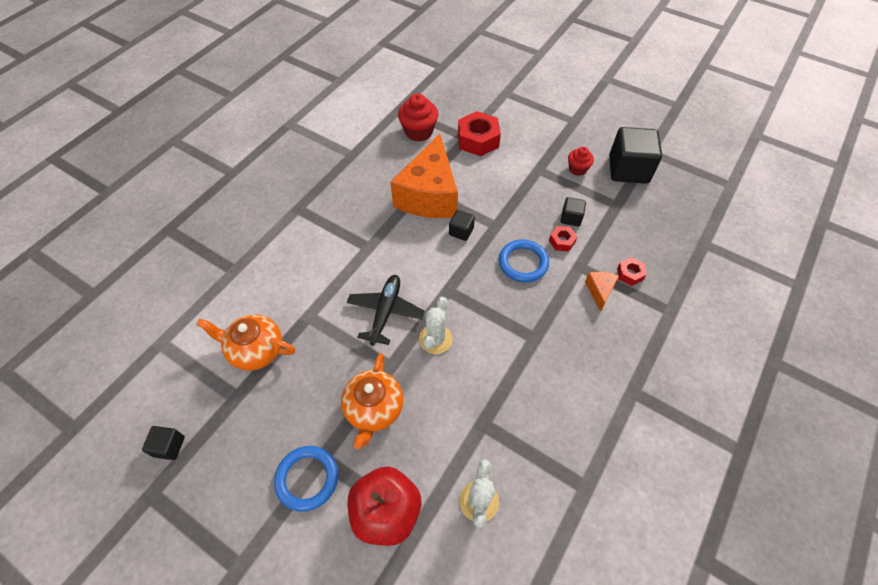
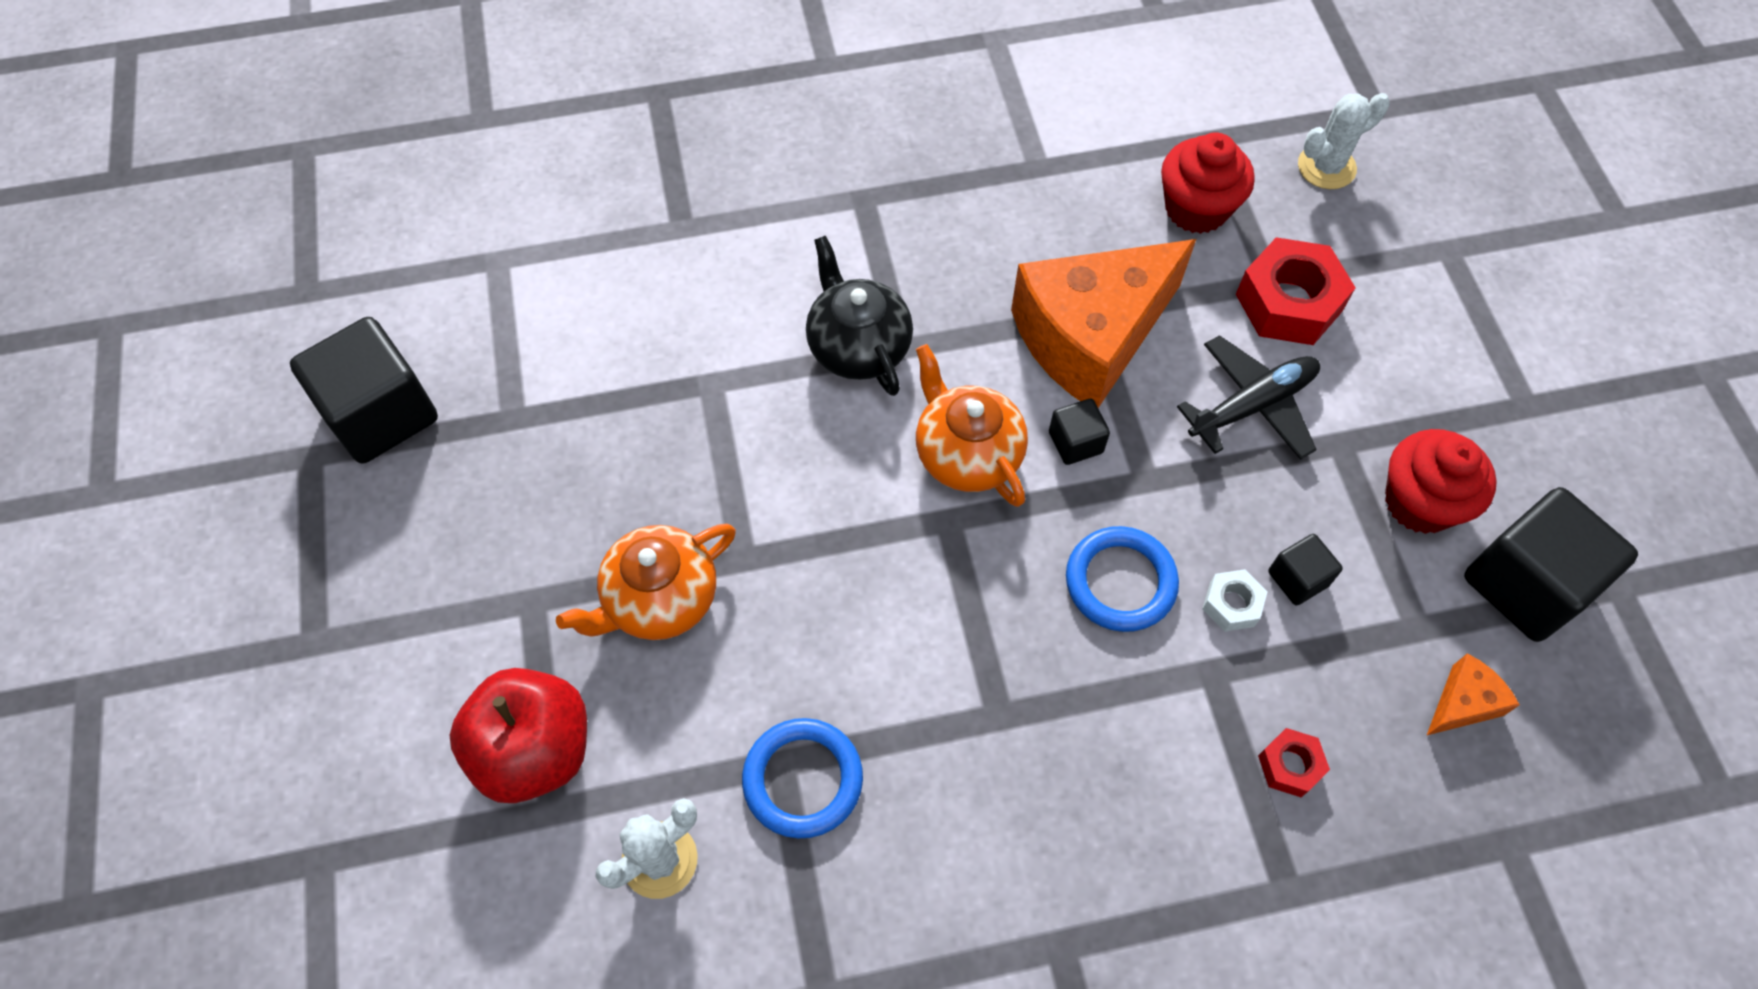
camera: 45 degrees right, 5 degrees up
black cube [142,426,185,460] -> black cube [290,317,438,464], size x2.08
orange teapot [196,314,295,371] -> orange teapot moved to [916,344,1028,507]
blue ring [274,446,338,512] -> blue ring moved to [742,718,863,839]
black plane [347,275,425,345] -> black plane moved to [1177,335,1320,460]
white cactus [419,297,453,354] -> white cactus moved to [1298,93,1390,189]
red nut [549,226,577,252] -> white nut [1203,569,1268,632]
red cupcake [568,147,594,176] -> red cupcake [1385,429,1497,534], size x1.64
orange cheese [585,272,619,312] -> orange cheese moved to [1426,653,1520,736]
none -> black teapot [806,235,913,396]

